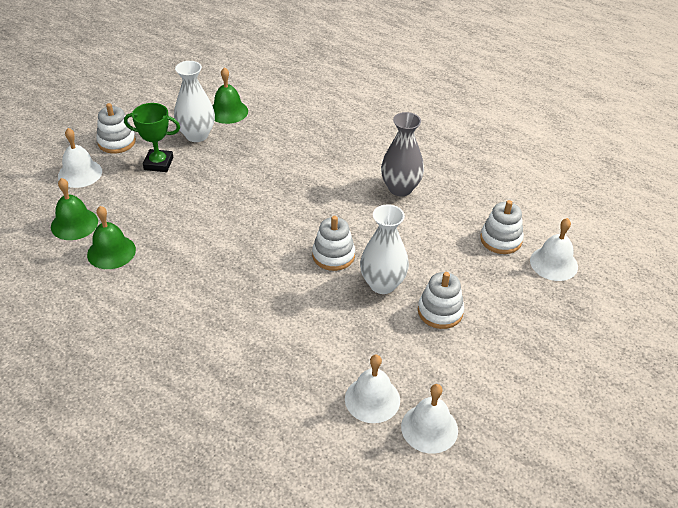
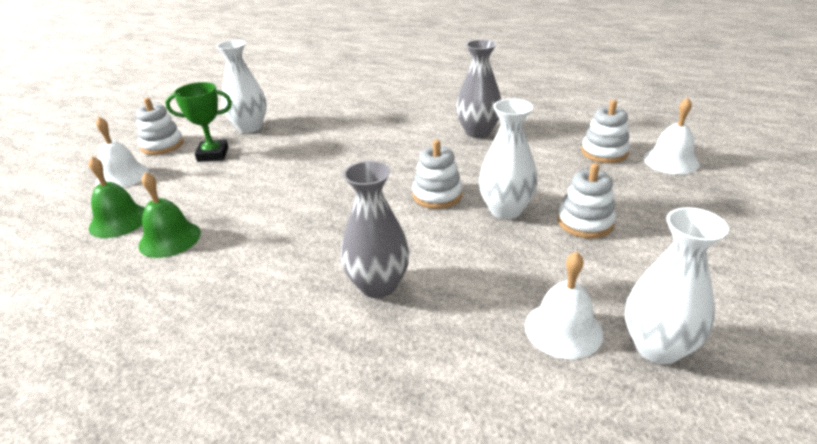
camera: 10 degrees left, 10 degrees down
green bell [212,67,248,124] -> none
white bell [401,384,458,454] -> white vase [625,207,729,364]
none -> grey vase [341,161,410,298]

